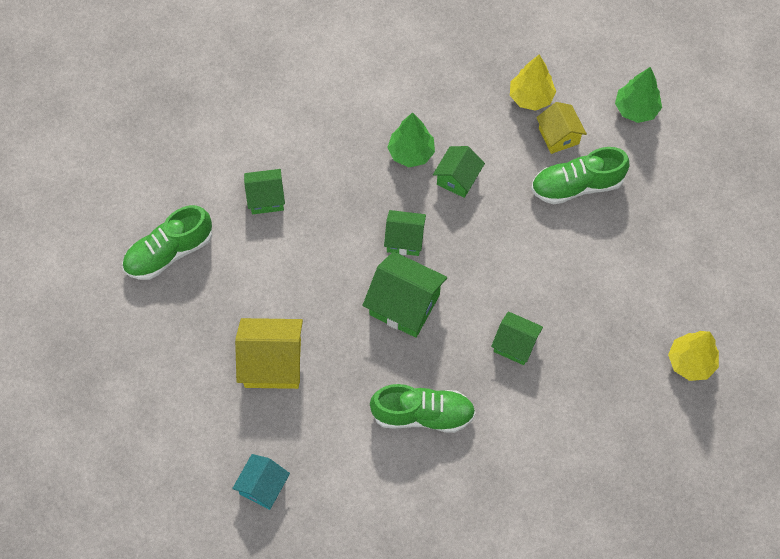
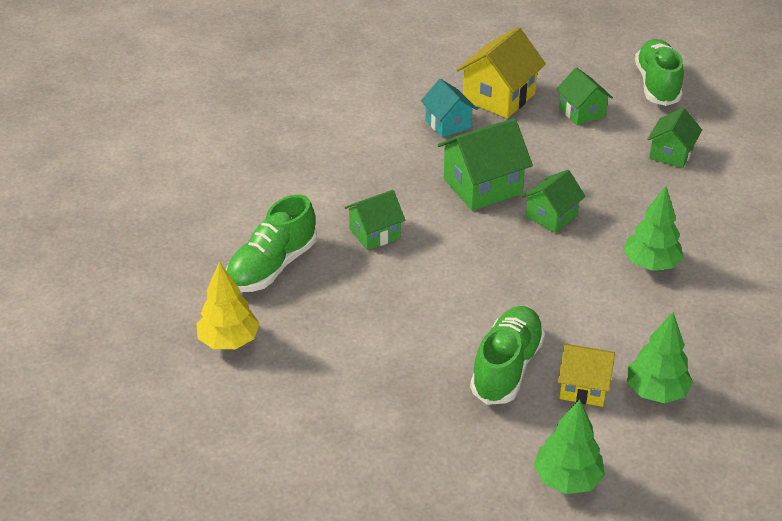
camera: 125 degrees right, 25 degrees down
turquoise house [232,454,290,510] -> turquoise house moved to [421,79,477,137]
green shoe [370,384,476,433] -> green shoe moved to [226,194,317,292]
green house [433,146,485,198] -> green house moved to [556,67,613,125]
yellow tree [510,55,556,111] -> green tree [627,312,693,403]

